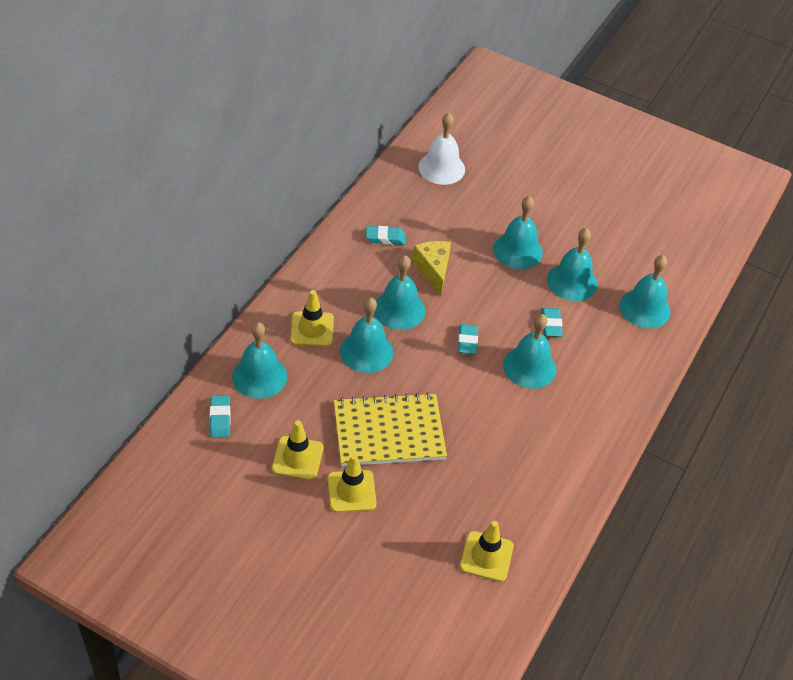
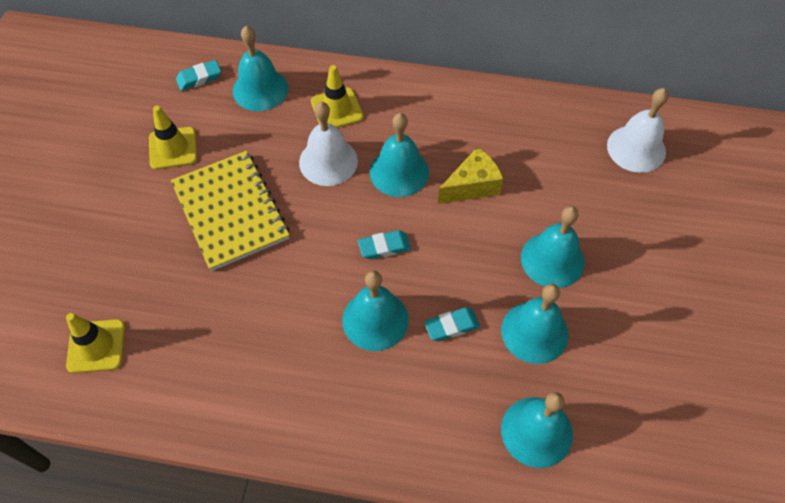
camera: 75 degrees right, 10 degrees up
yellow traffic cone [327,454,377,513] -> none
turquoise bell [340,298,393,373] -> white bell [299,102,358,186]
turquoise eraser [366,226,406,245] -> none

